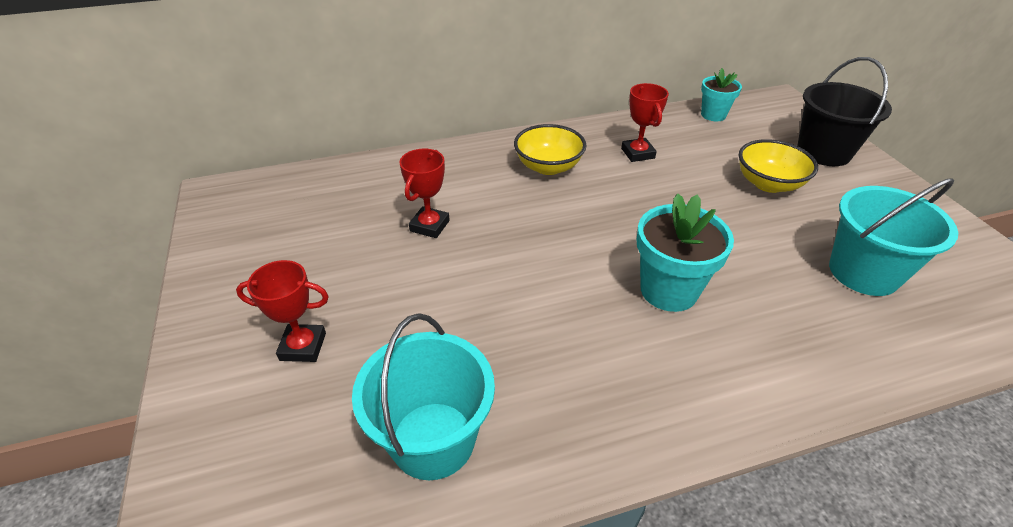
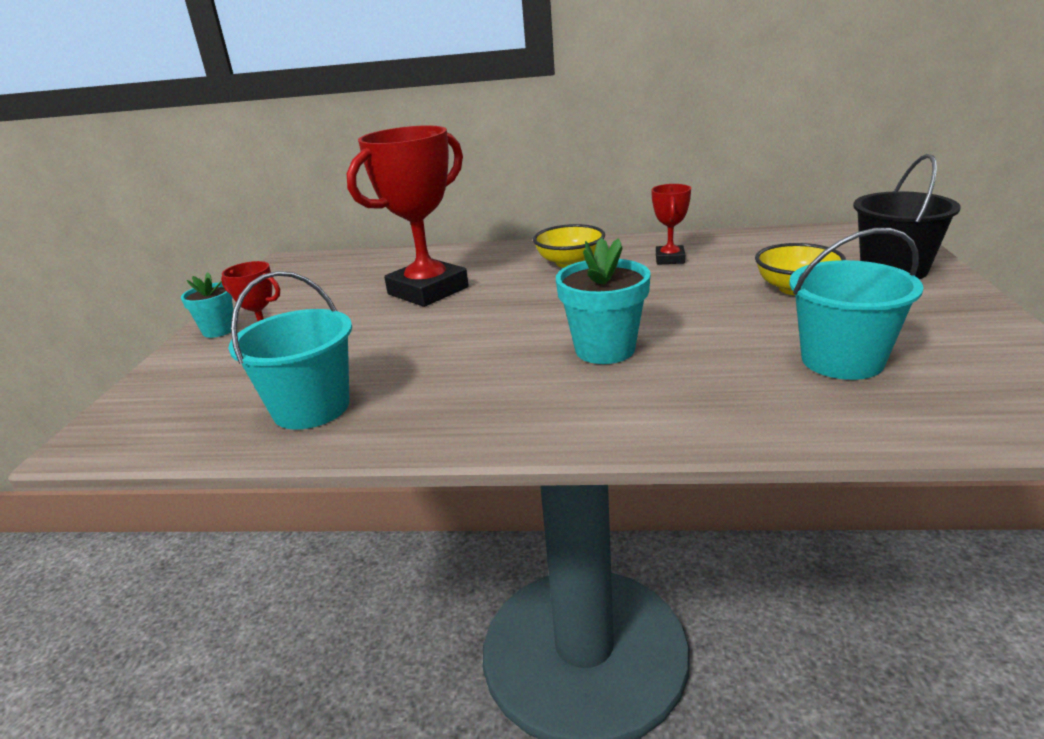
camera: 25 degrees right, 15 degrees down
red trophy [400,149,450,238] -> red trophy [347,125,469,307], size x2.09
turquoise flower pot [701,68,742,121] -> turquoise flower pot moved to [181,272,233,338]

